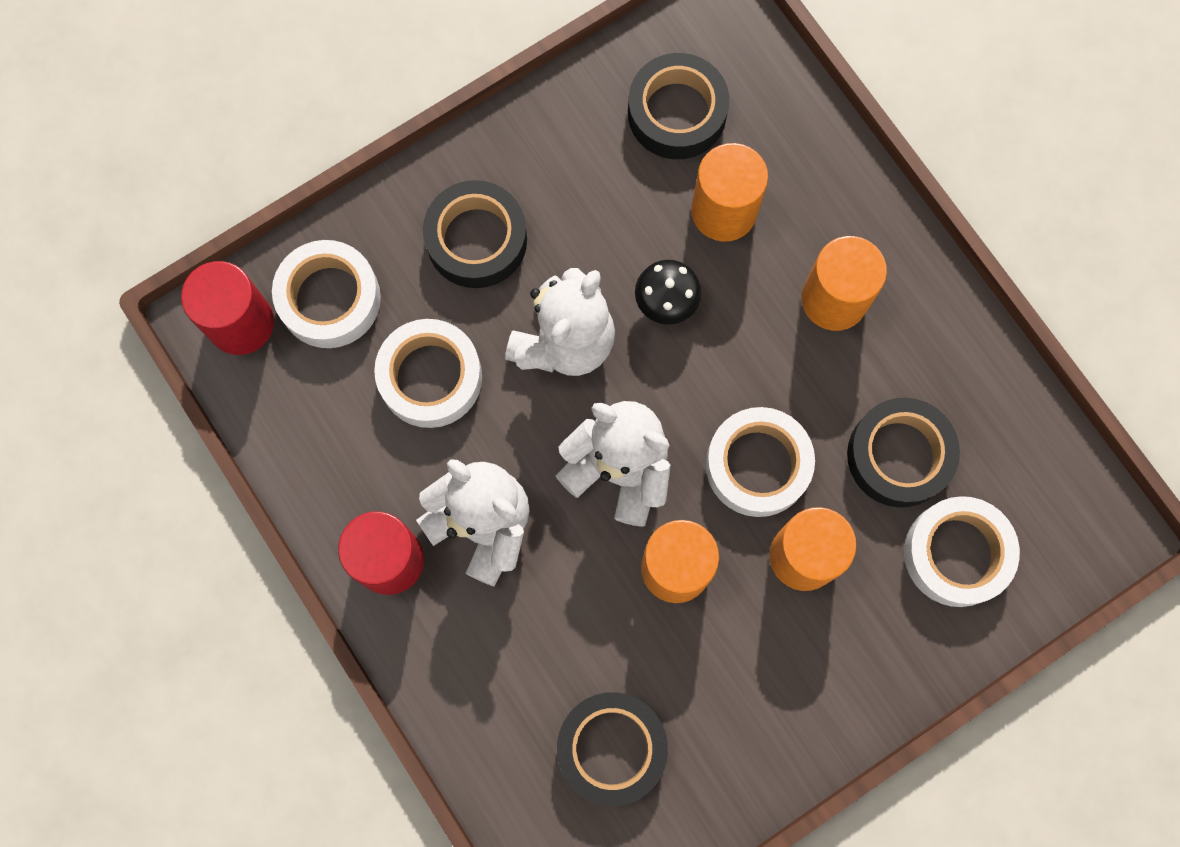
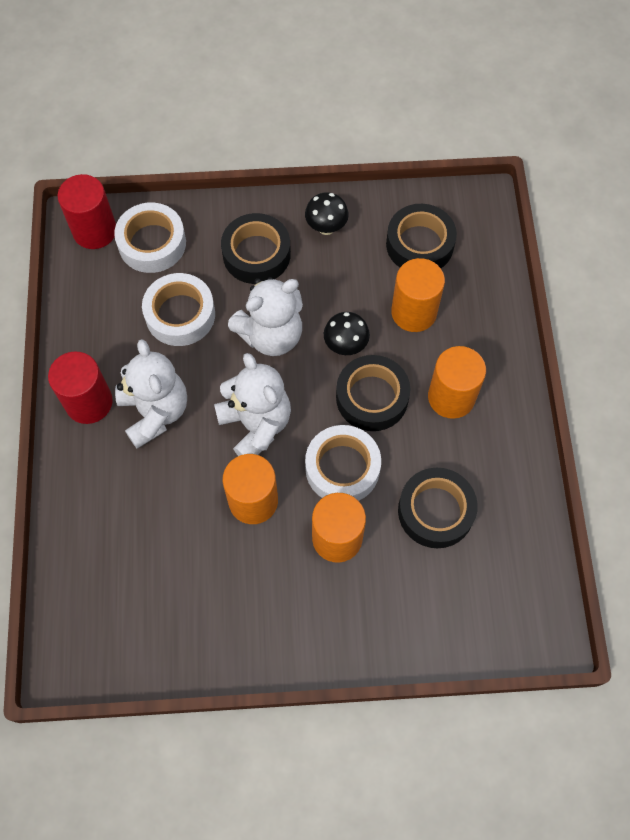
camera: 30 degrees right, 10 degrees down
black tape [557,692,668,806] -> black tape moved to [336,355,410,431]
white tape [904,496,1020,607] -> none
none -> black mushroom [305,192,349,235]

